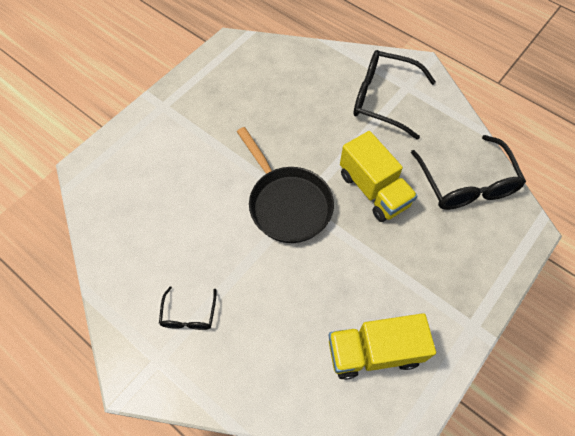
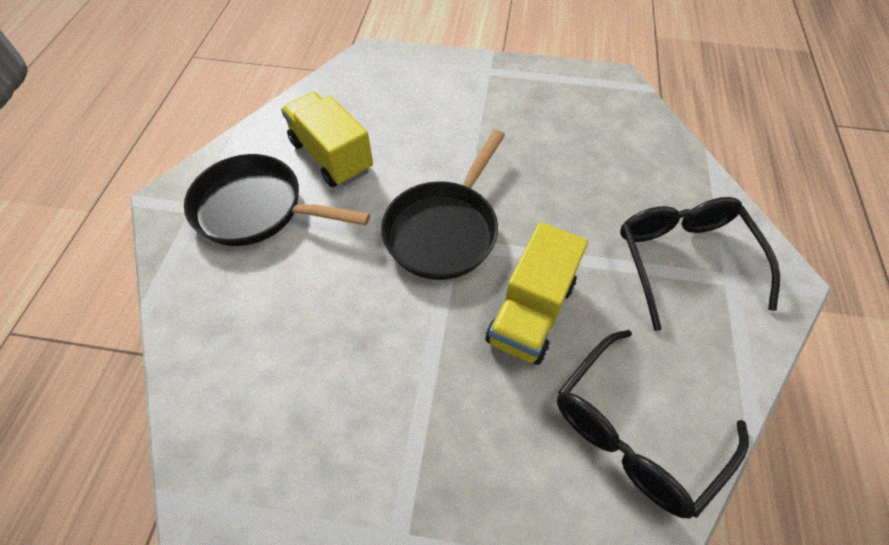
camera: 60 degrees right, 5 degrees down
black glasses [159,287,216,330] -> black pan [184,154,370,246]
yellow truck [329,313,436,380] -> yellow truck moved to [281,92,373,187]

